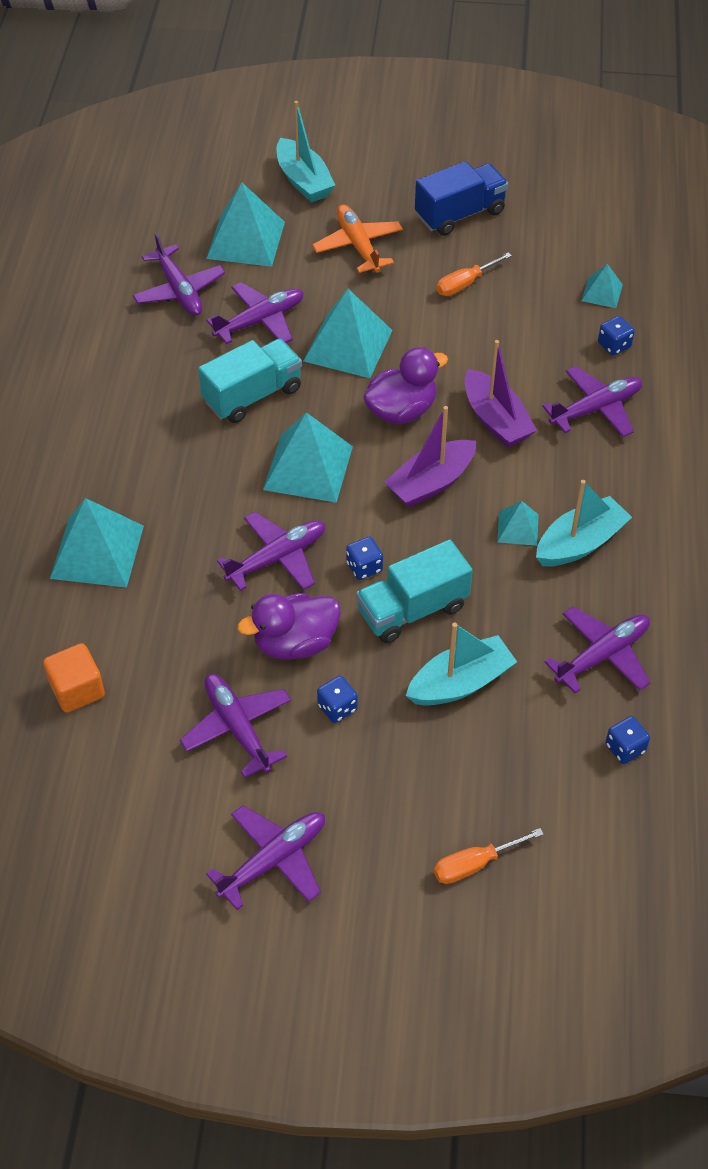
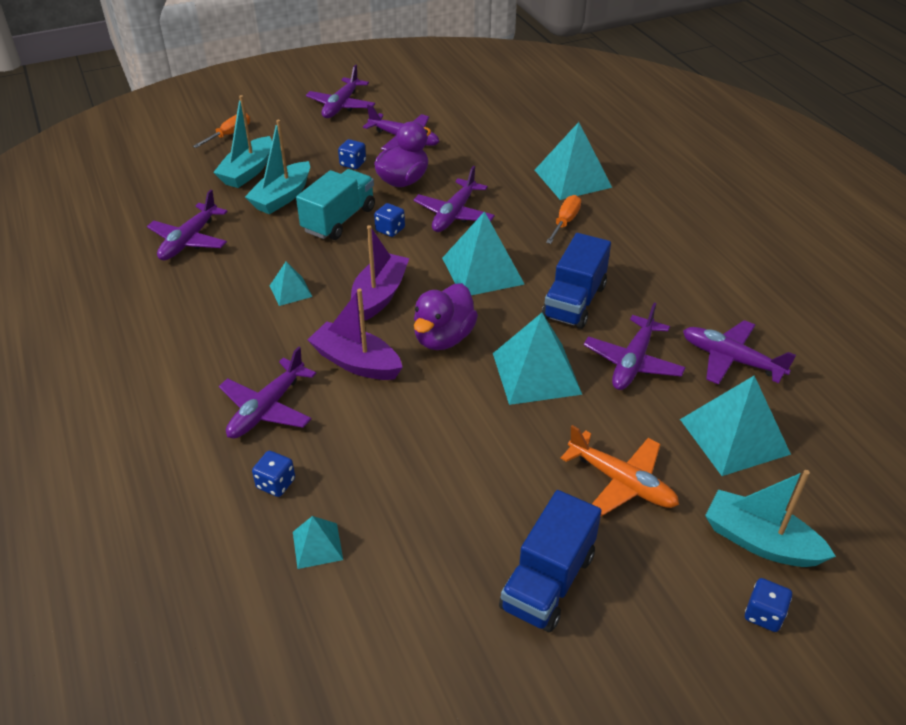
camera: 150 degrees right, 10 degrees down
orange cube [43,643,105,713] -> none
turquoise truck [198,339,302,423] -> blue truck [542,233,611,329]
orange screwdriver [436,252,512,296] -> orange screwdriver moved to [546,195,581,244]
turquoise boat [536,480,632,566] -> turquoise boat moved to [213,95,272,188]
blue dice [605,716,650,764] -> blue dice moved to [745,578,792,632]

